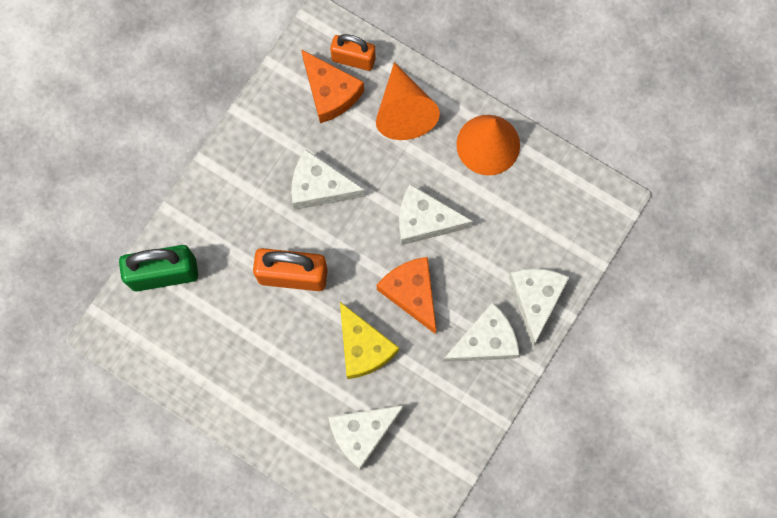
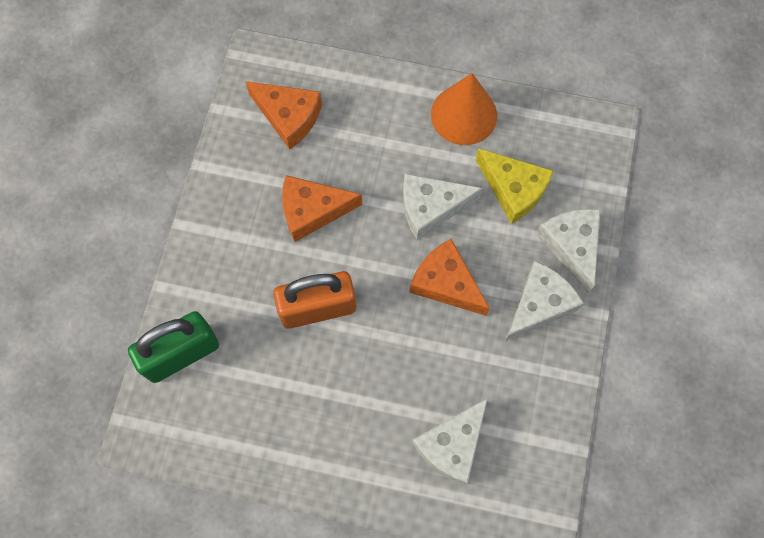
camera: 20 degrees left, 5 degrees down
white cheese [291,149,365,210] -> orange cheese [282,175,362,242]
orange padlock [330,34,375,71] -> none
yellow cheese [340,302,399,379] -> yellow cheese moved to [475,148,554,224]
orange cone [376,62,440,140] -> none

